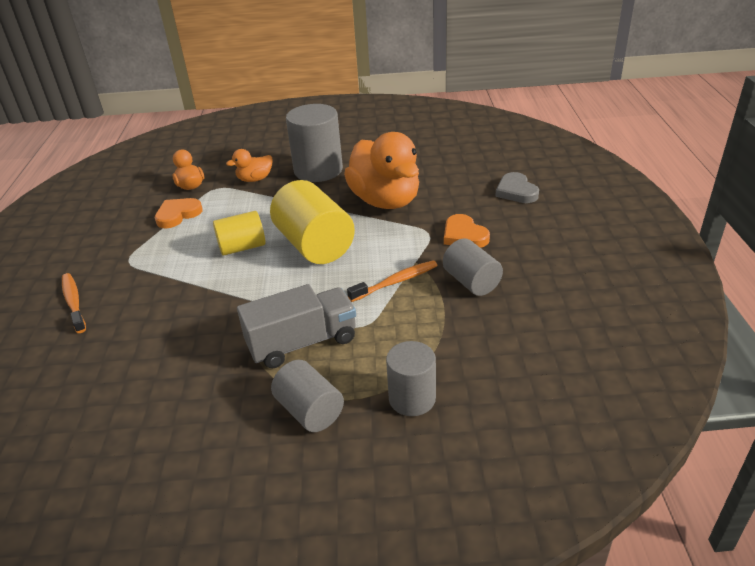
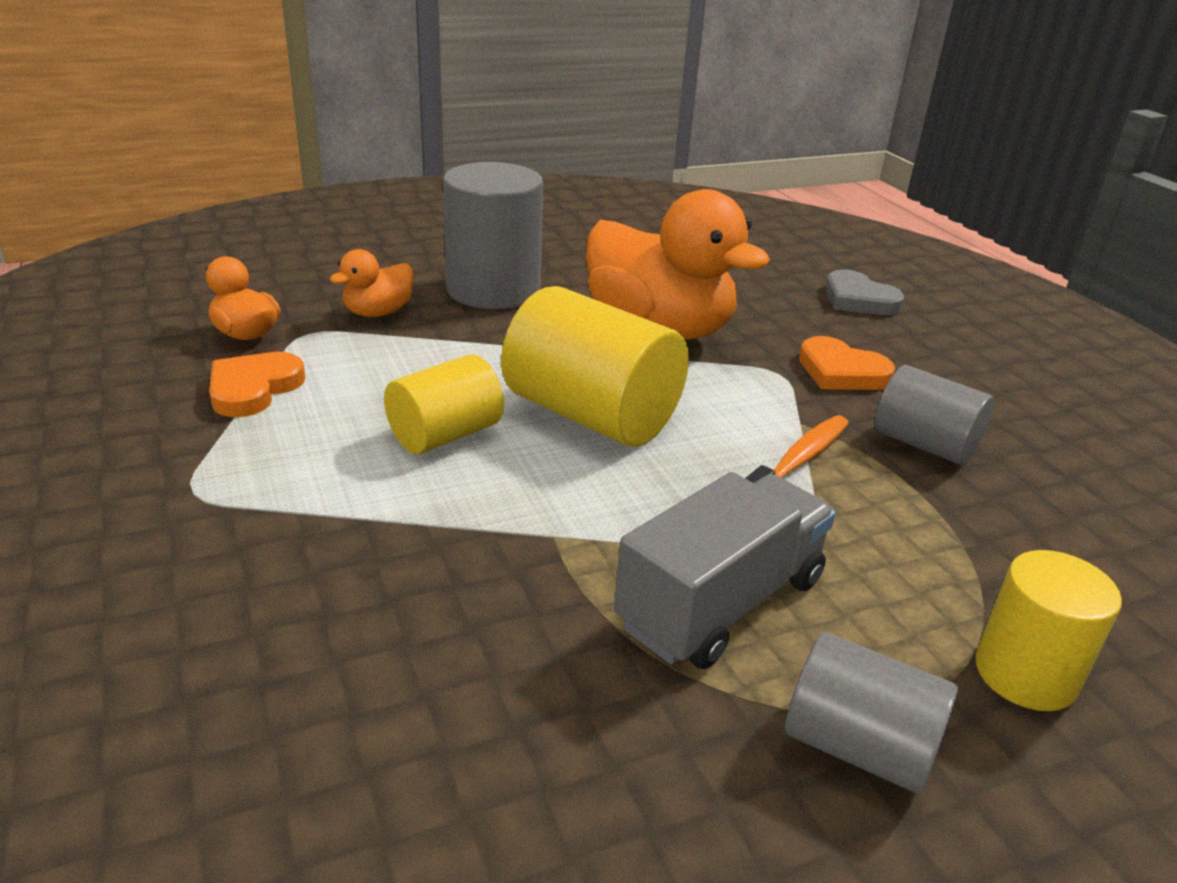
camera: 25 degrees left, 5 degrees down
orange toothbrush [62,273,86,333] -> none
grey cylinder [386,341,436,416] -> yellow cylinder [975,550,1122,711]

